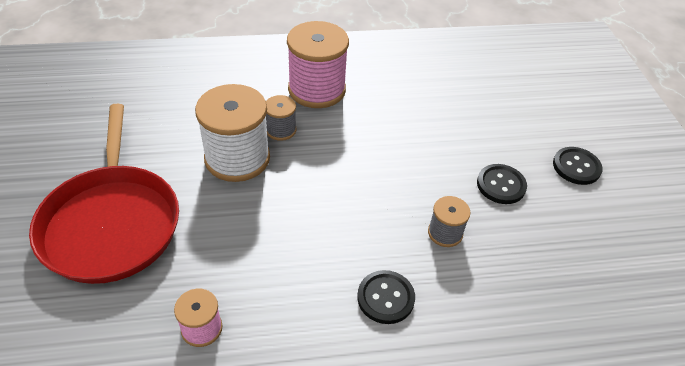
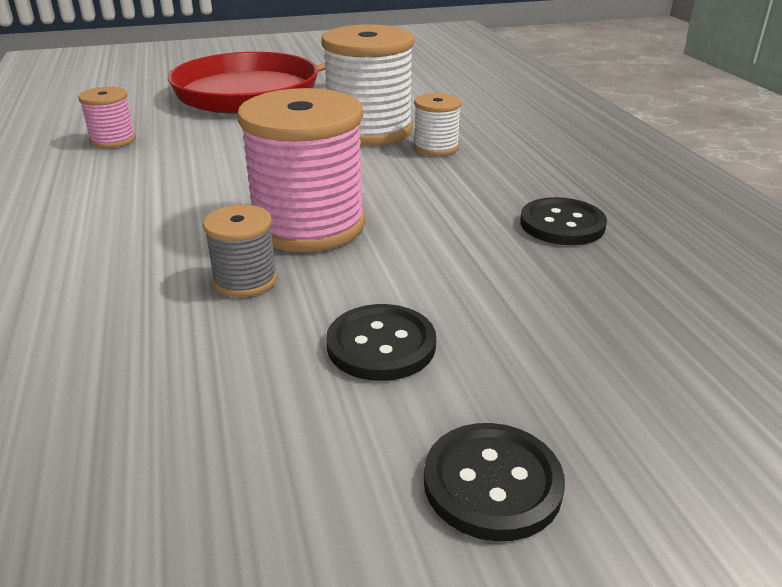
camera: 85 degrees right, 15 degrees down
grey spool [266,95,297,141] -> white spool [413,93,462,156]
pink spool [287,21,349,108] -> pink spool moved to [237,88,366,252]
black button [357,270,415,324] -> black button moved to [520,197,607,245]

